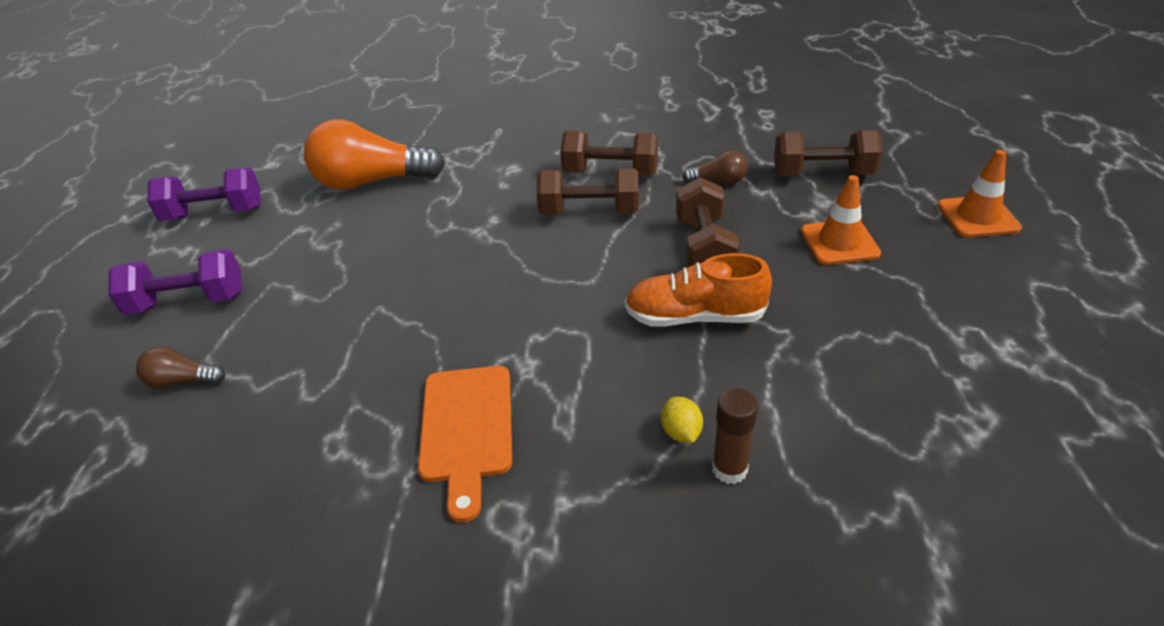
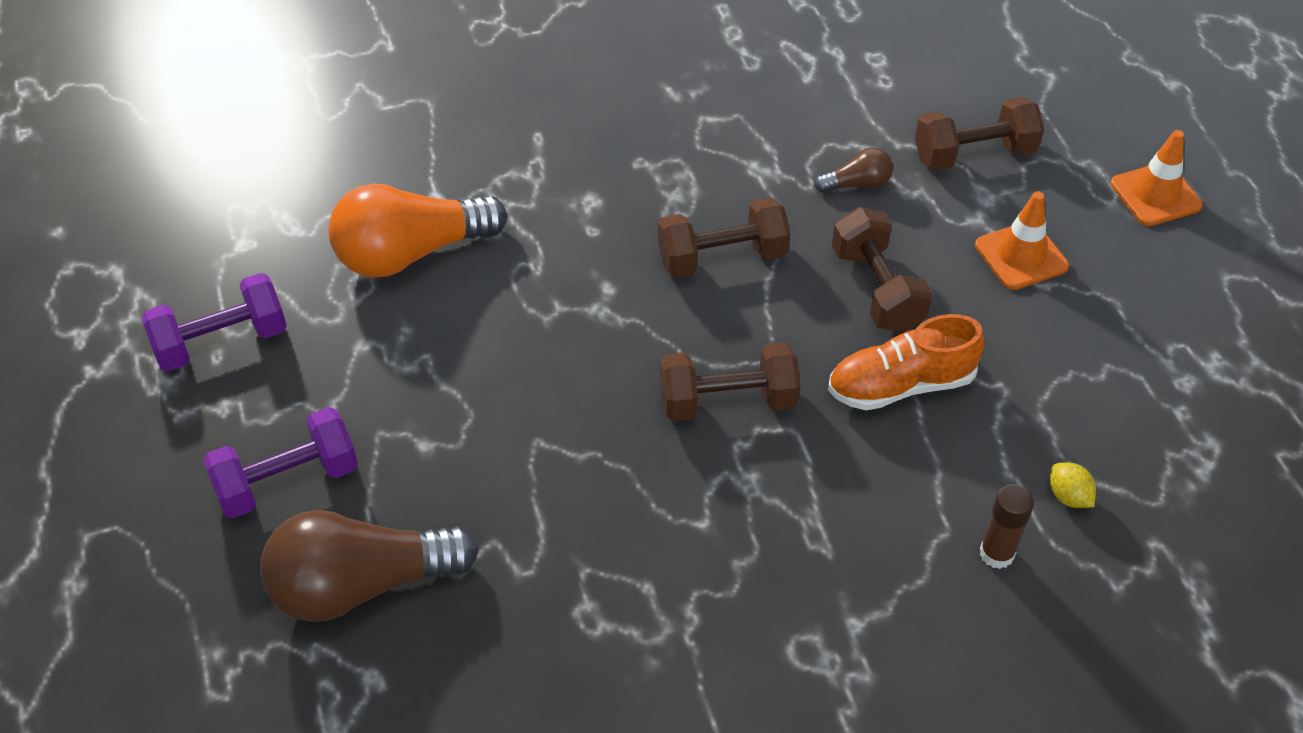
camera: 20 degrees left, 10 degrees up
brown light bulb [136,346,225,389] -> brown light bulb [260,510,479,622], size x2.17
orange cutting board [418,366,512,523] -> none
brown dumbbell [560,130,658,176] -> brown dumbbell moved to [660,342,801,421]
yellow lemon [661,397,703,443] -> yellow lemon moved to [1050,463,1096,508]

